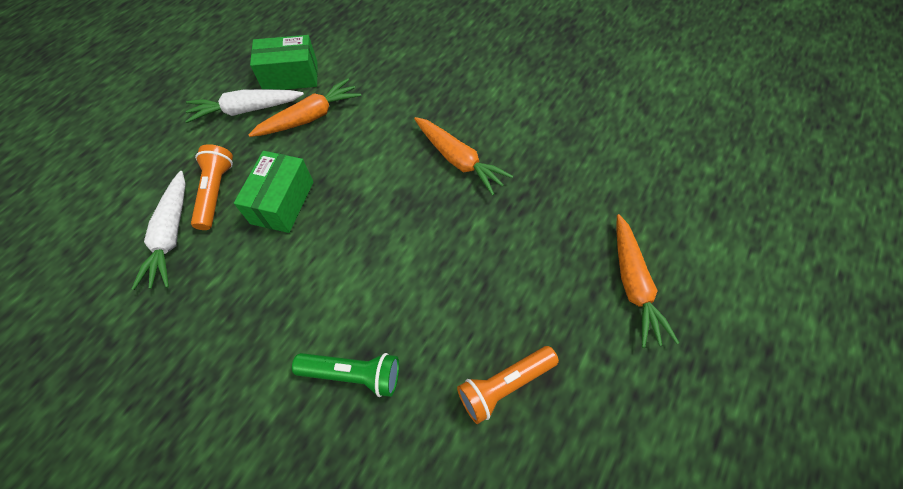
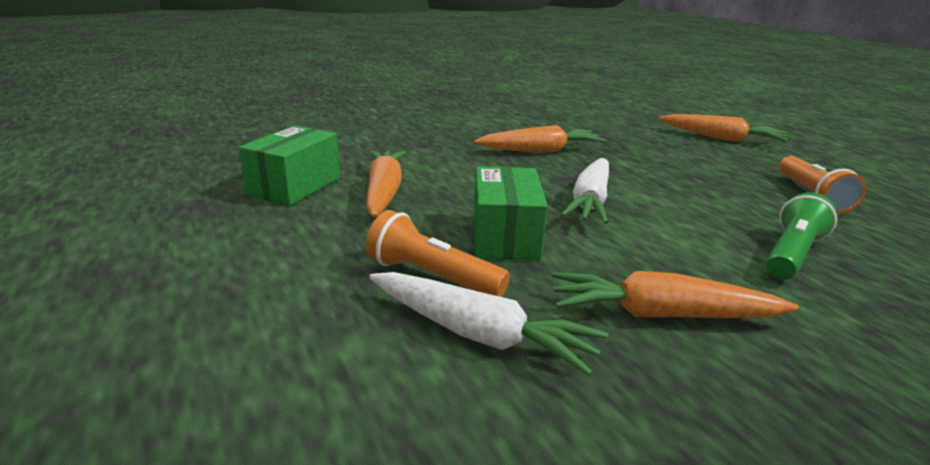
camera: 60 degrees left, 35 degrees down
white carrot [185,89,304,123] -> white carrot moved to [561,158,609,224]
green box [234,151,313,233] -> green box turned 45 degrees clockwise [474,166,548,261]
none -> orange carrot [551,271,799,318]

